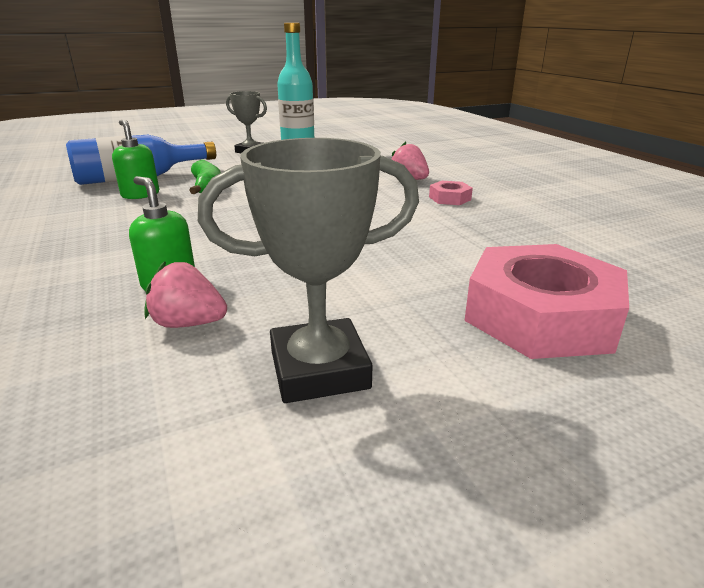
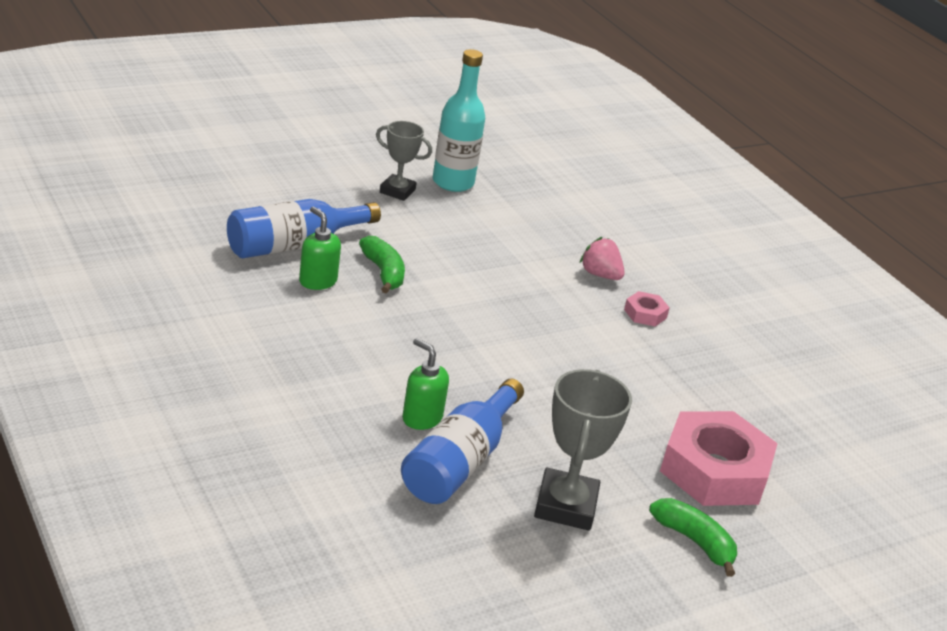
camera: 10 degrees left, 5 degrees up
pink strawberry [144,261,227,328] -> blue bottle [401,379,524,504]
grey trophy [198,138,419,403] -> grey trophy turned 60 degrees counterclockwise [534,369,632,531]
none -> green banana [649,498,737,577]

